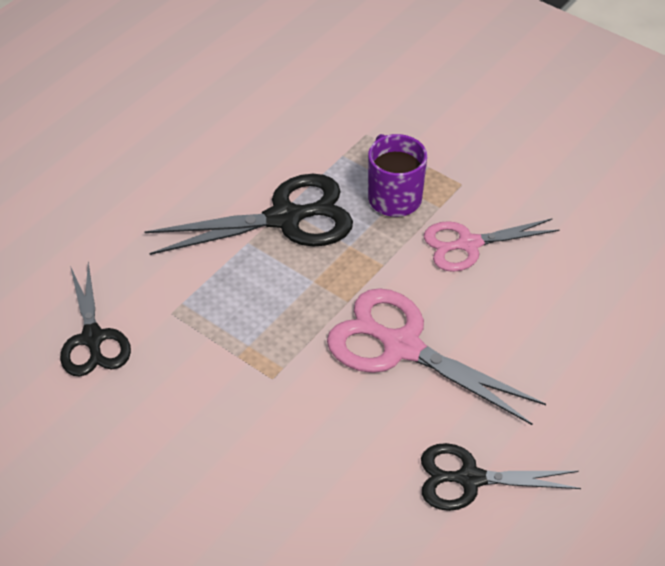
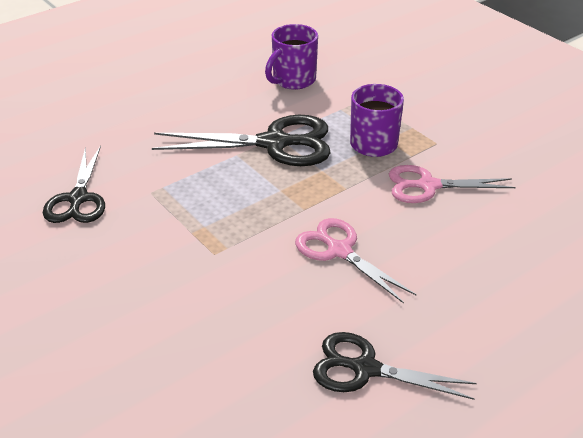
camera: 15 degrees right, 10 degrees down
pink scissors [327,288,546,425] -> pink scissors [295,218,417,304], size x0.66
none -> purple mug [265,24,318,90]

